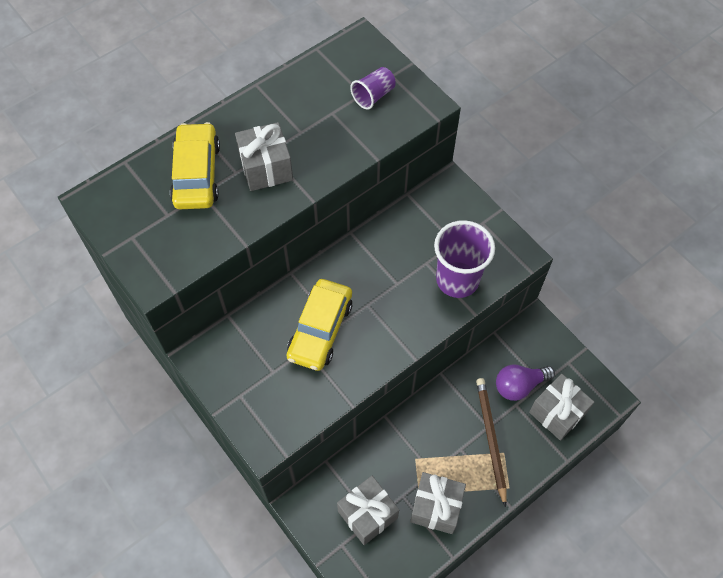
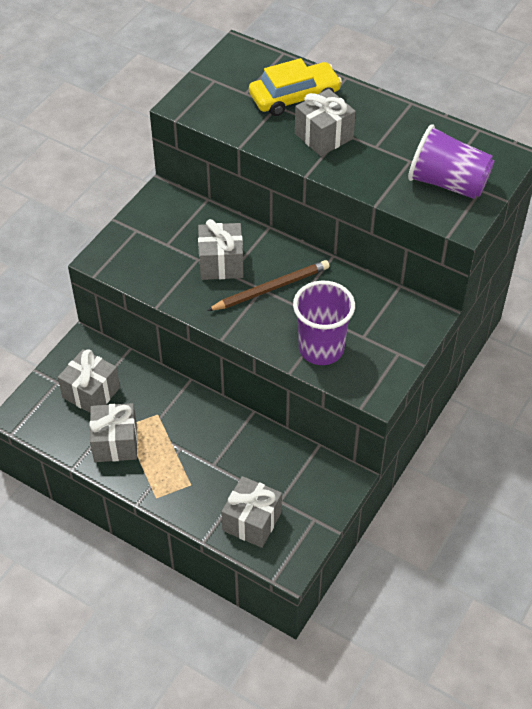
camera: 70 degrees right, 10 degrees down
yellow car [287,279,352,371] -> grey gift [198,219,243,280]
purple cup [350,67,396,109] -> purple cup [408,124,495,199], size x1.82
brown pencil [476,378,507,508] -> brown pencil moved to [207,260,330,311]
purple light bulb [496,365,555,401] -> none

